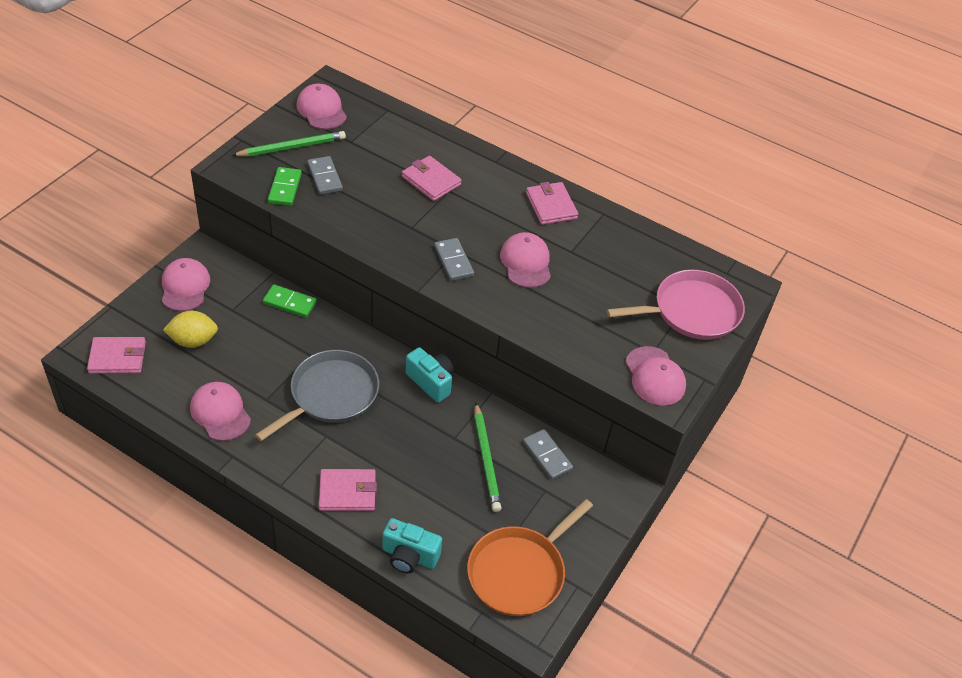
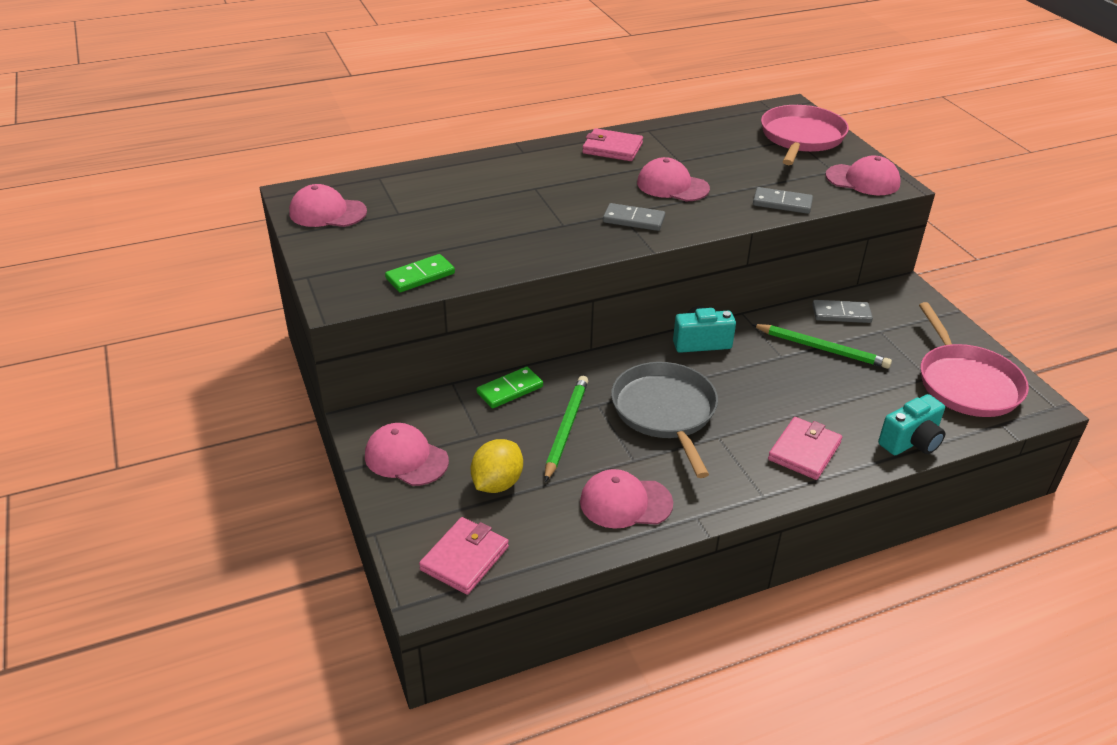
camera: 50 degrees left, 10 degrees down
green pencil [231,131,346,157] -> green pencil moved to [545,376,588,482]
green domino [268,167,302,206] -> green domino turned 75 degrees counterclockwise [385,254,455,292]
grey domino [307,156,343,195] -> grey domino moved to [753,187,813,214]
pink wallet [402,156,462,201] -> none
orange pan [467,499,593,616] -> pink pan [919,302,1029,417]

